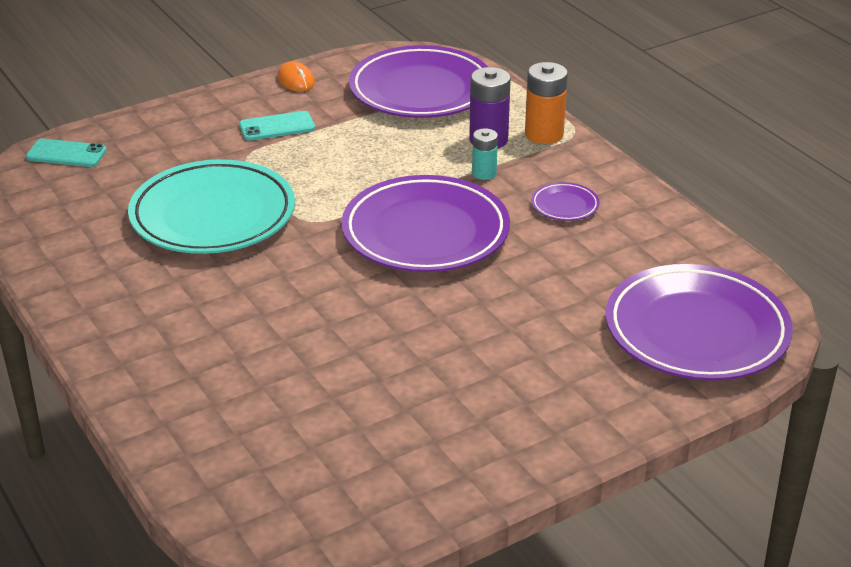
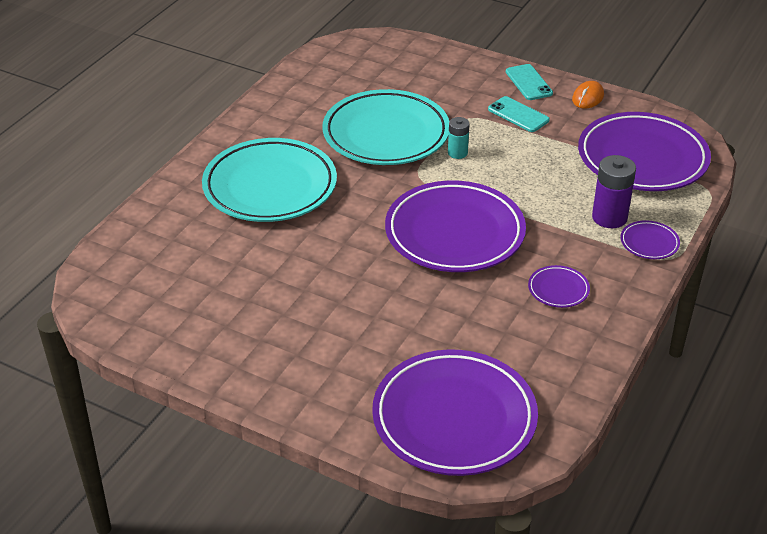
camera: 60 degrees right, 5 degrees up
turquoise phone [26,139,107,167] -> turquoise phone moved to [506,64,553,100]
turquoise battery [472,128,498,180] -> turquoise battery moved to [448,117,469,159]
orange battery [525,62,568,144] -> purple plate [620,220,680,259]
none -> turquoise plate [202,138,337,222]

